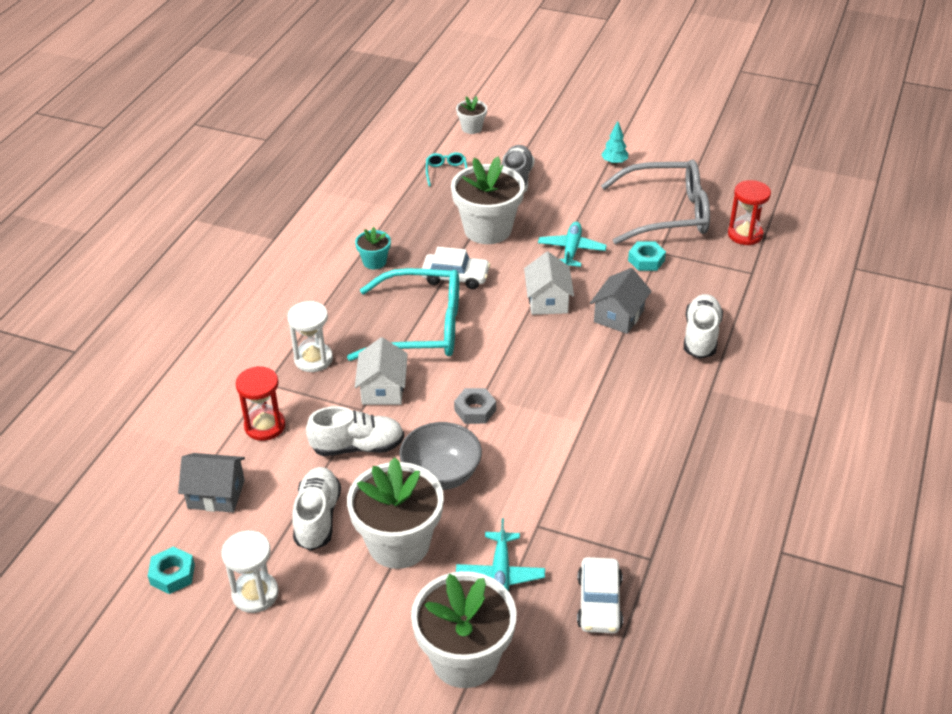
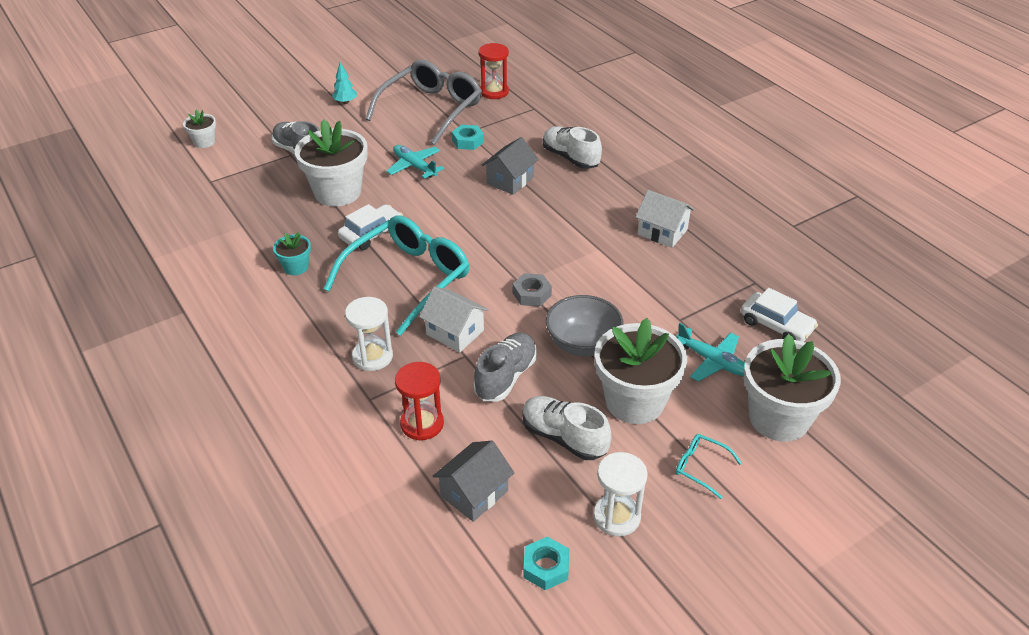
camera: 55 degrees left, 0 degrees up
white shoe [306,406,404,456] -> grey shoe [473,332,537,401]
turquoise glasses [426,152,468,187] -> turquoise glasses moved to [676,434,742,499]
white house [524,252,574,315] -> white house moved to [636,190,695,248]
grey house [590,268,652,334] -> grey house turned 60 degrees clockwise [482,137,539,195]

